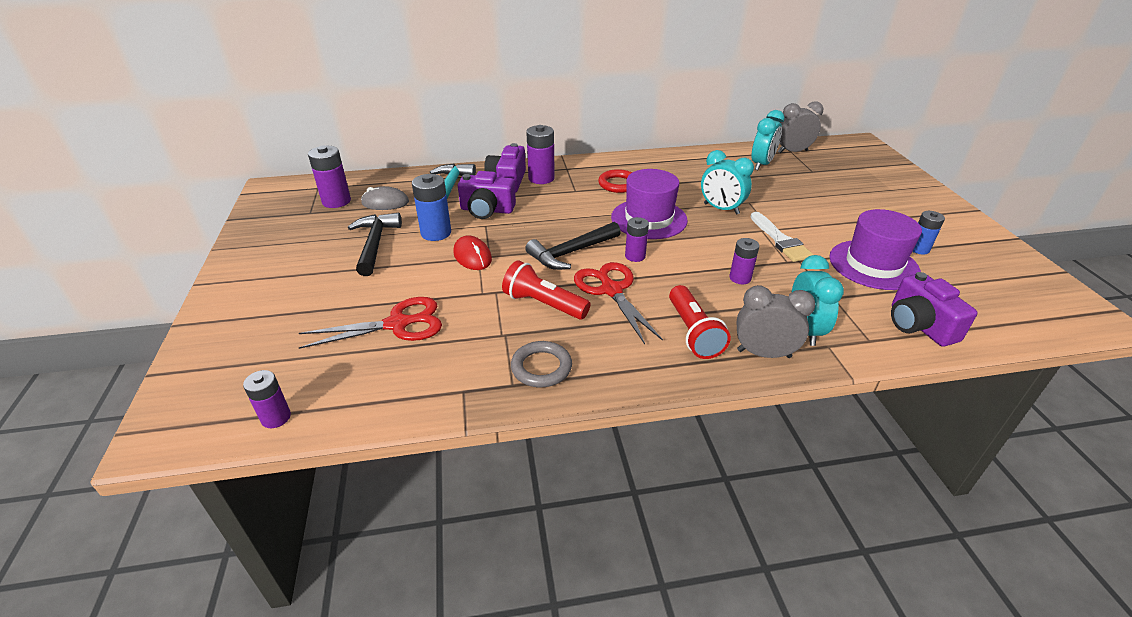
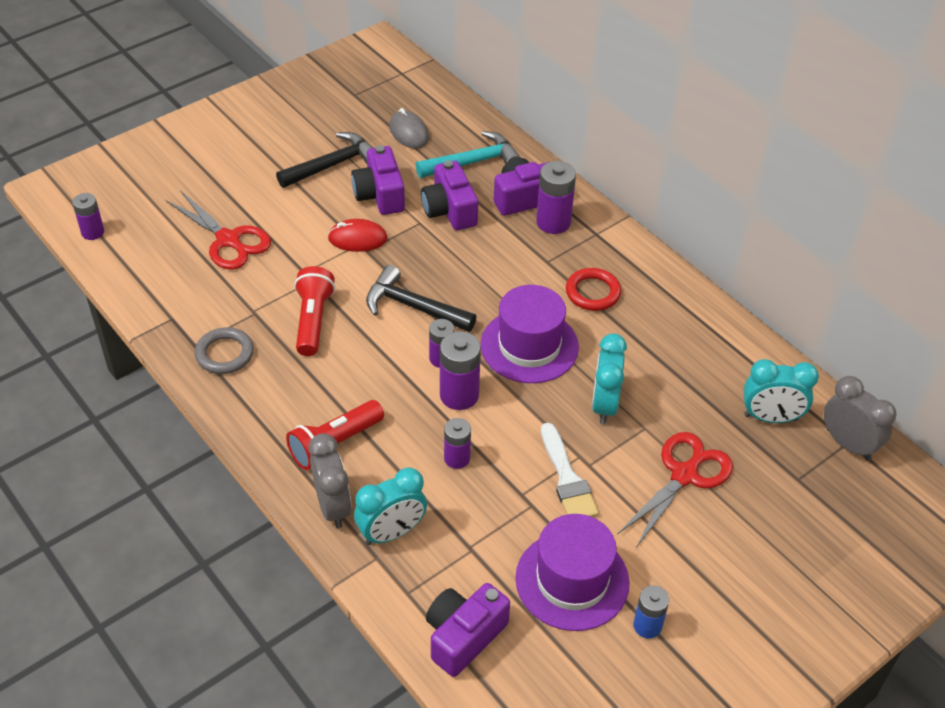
camera: 60 degrees right, 10 degrees up
purple battery [308,145,351,208] -> purple battery moved to [440,331,481,410]
blue battery [412,174,451,241] -> purple camera [351,145,405,215]
red mouse [453,235,492,270] -> red mouse turned 60 degrees clockwise [328,219,388,252]
red scissors [574,262,663,344] -> red scissors moved to [617,432,733,547]
white brush [751,212,814,262] -> white brush turned 60 degrees counterclockwise [541,423,599,517]

